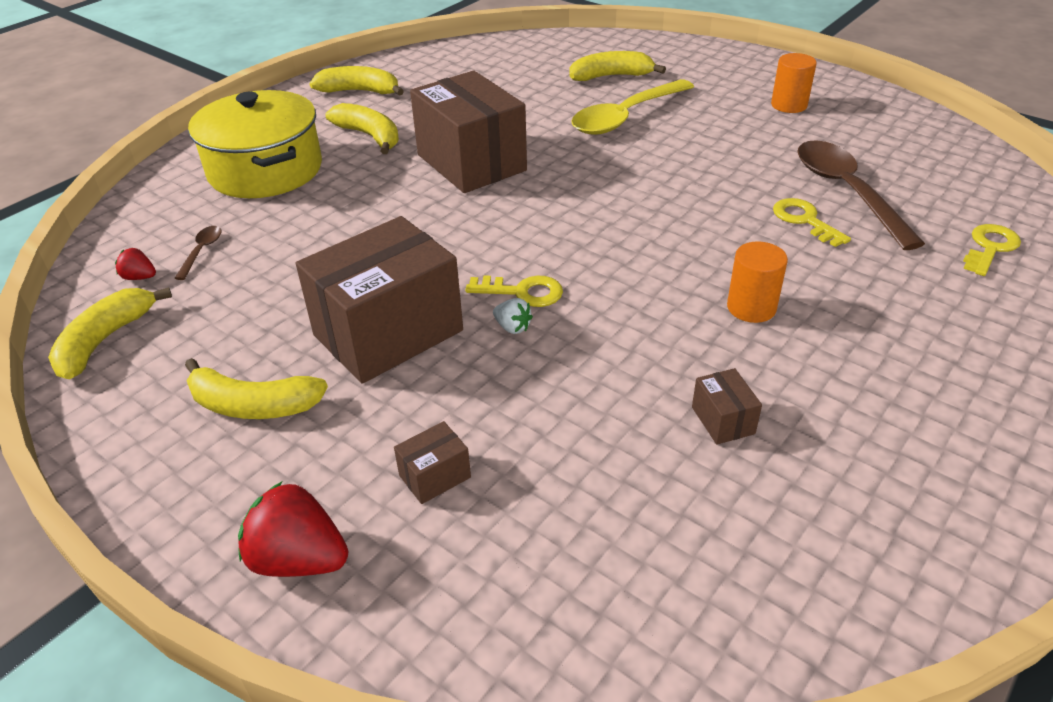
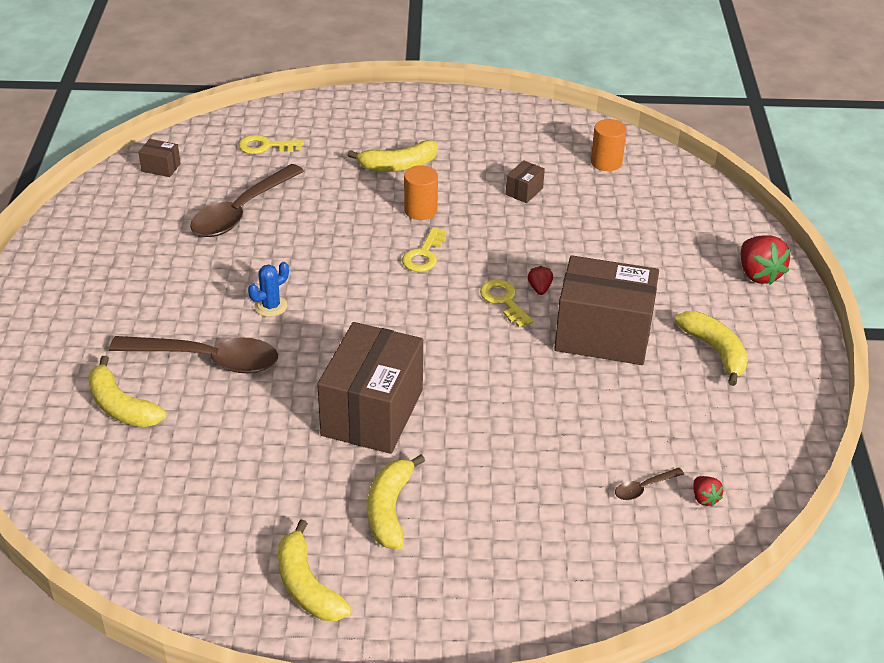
camera: 130 degrees left, 0 degrees up
yellow banana [48,287,172,379] -> yellow banana moved to [347,140,438,172]
yellow pot [188,90,322,198] -> none
brown box [394,421,471,504] -> brown box moved to [139,139,181,177]
white strawberry [493,298,533,334] -> red strawberry [528,266,553,295]
yellow spoon [571,79,694,135] -> brown spoon [109,336,278,373]
orange cylinder [771,53,817,113] -> orange cylinder moved to [591,119,627,171]
yellow key [773,198,851,247] -> yellow key moved to [402,227,446,272]
none -> blue cactus [248,262,289,317]

